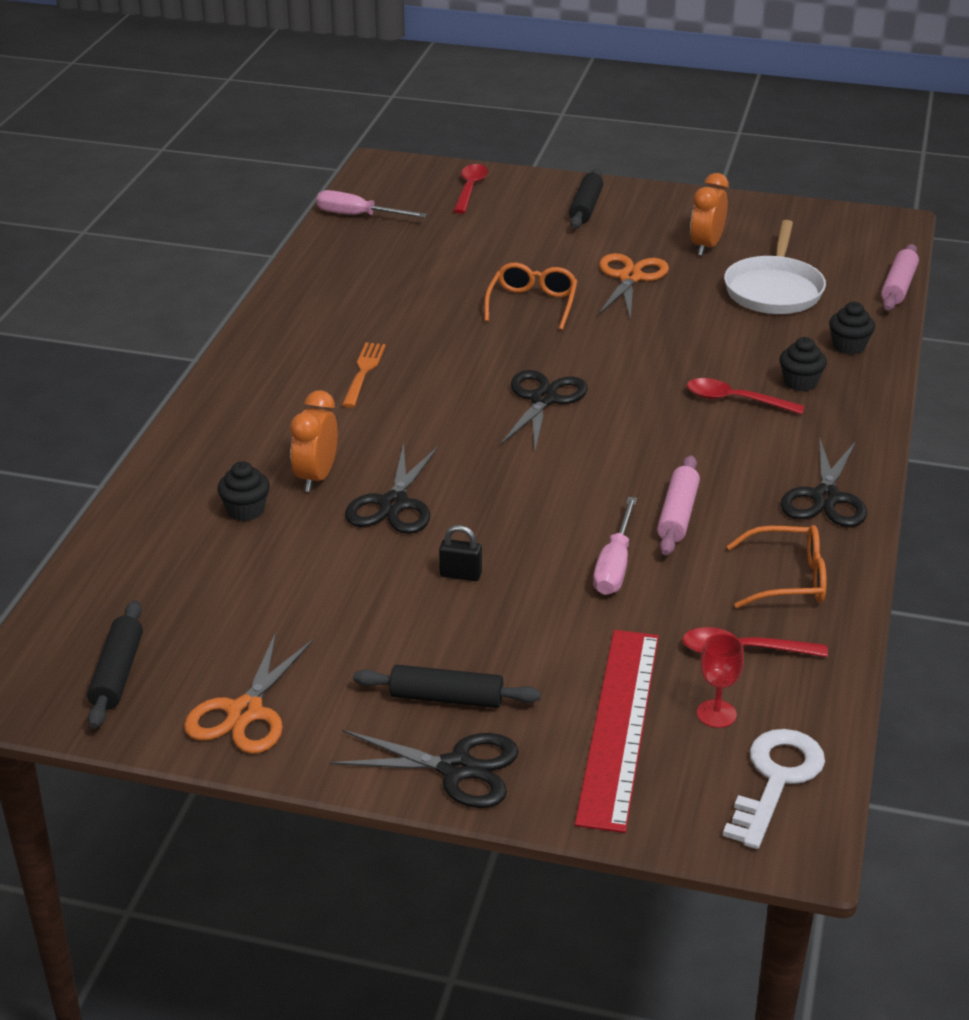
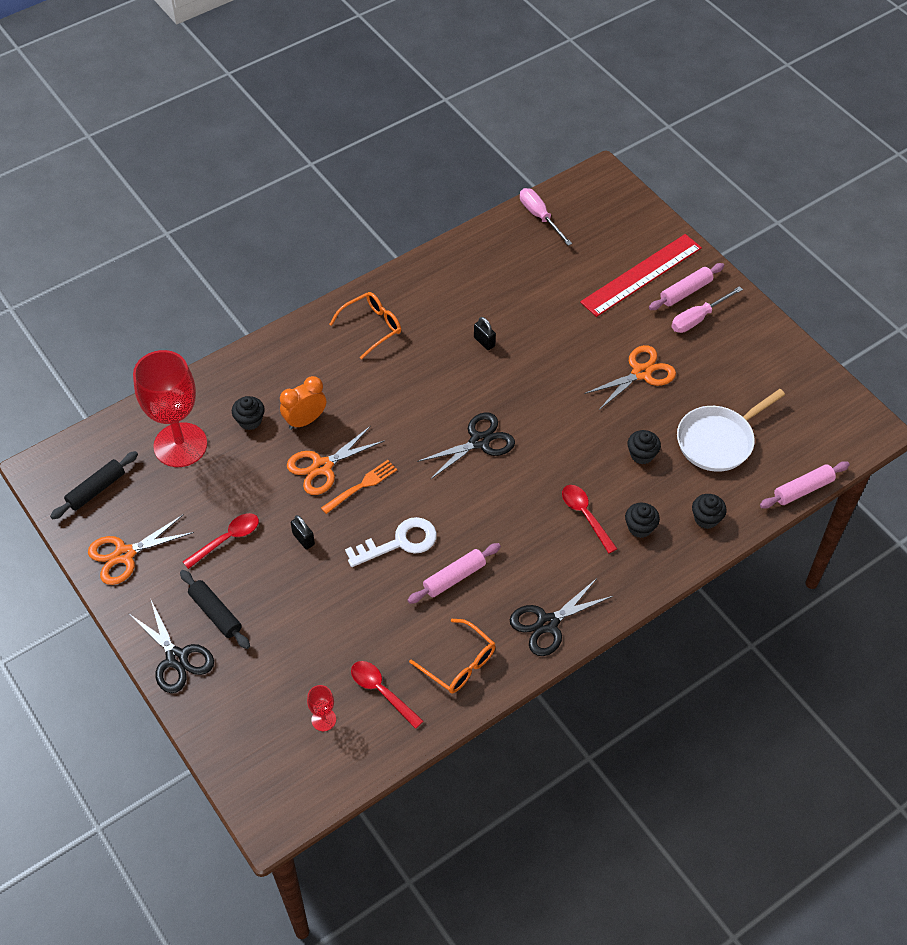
camera: 40 degrees right, 20 degrees up
orange fork [342,343,386,408] -> orange fork moved to [321,460,397,514]
black scissors [345,443,439,534] -> orange scissors [287,426,384,495]
red spoon [454,164,488,214] -> red spoon moved to [183,513,259,569]
orange glasses [484,263,578,330] -> orange glasses moved to [329,292,401,359]
black rolling pin [569,169,603,228] -> pink rolling pin [649,263,724,310]
red ruler [575,630,659,833] -> red ruler moved to [580,234,702,317]
pink screwdriver [593,497,637,595] -> pink screwdriver moved to [671,286,743,333]
orange clock [690,173,729,256] -> none
white key [723,729,825,849] -> white key moved to [345,517,437,567]
none -> red goblet [133,350,207,467]
none -> black padlock [474,317,496,350]
none -> black cupcake [627,430,661,465]

